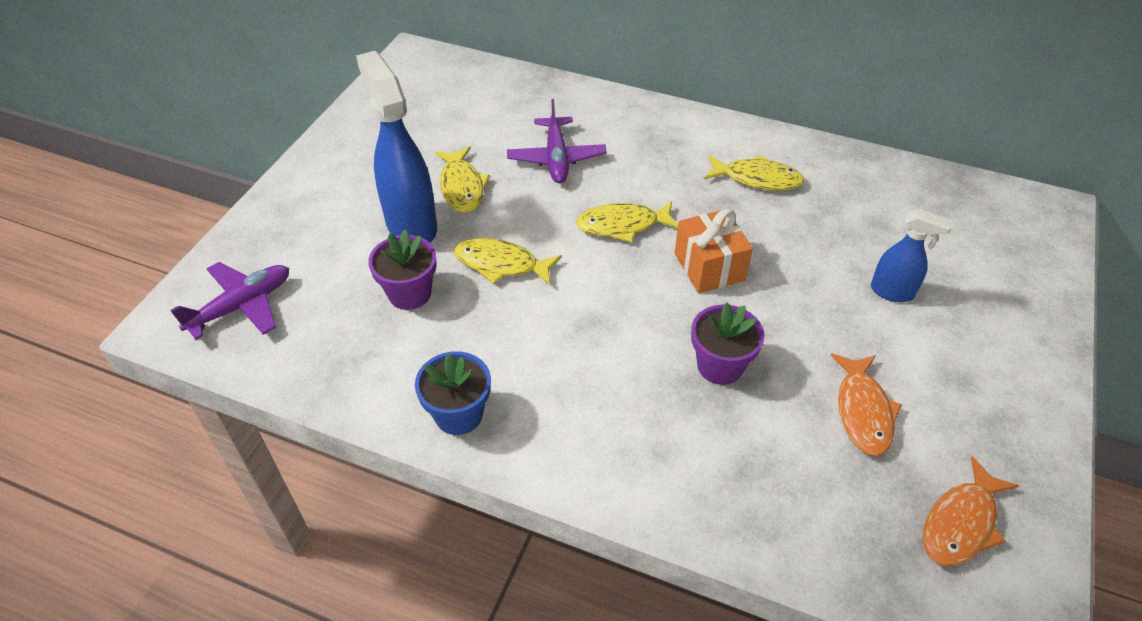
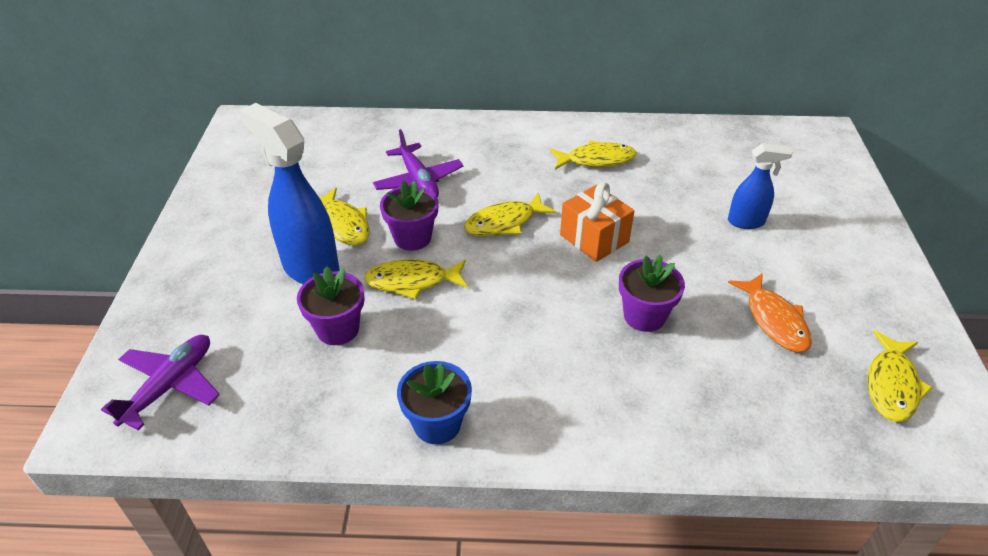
camera: 20 degrees left, 5 degrees down
orange fish [923,456,1019,566] -> yellow fish [868,330,933,422]
none -> purple flower pot [380,181,438,251]

